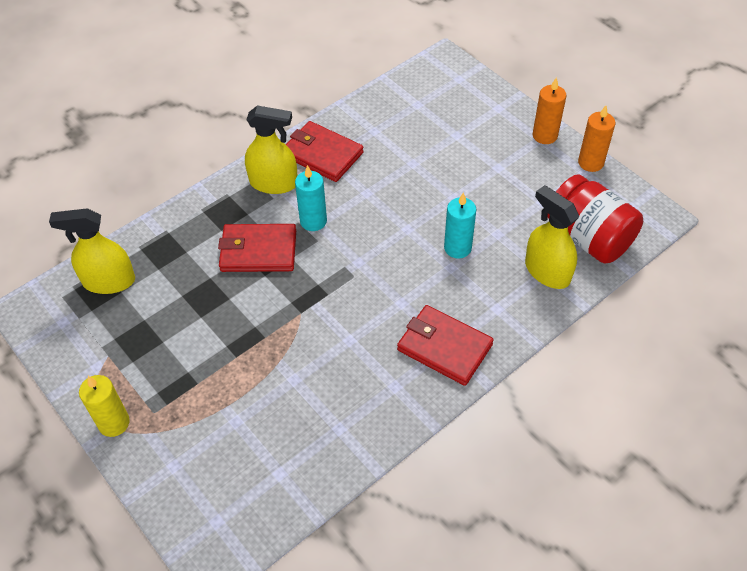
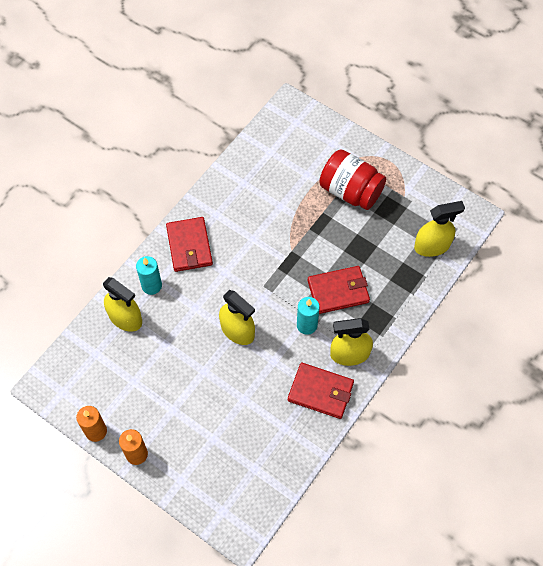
camera: 165 degrees right, 10 degrees up
yellow candle [79,375,130,437] -> none
red wallet [397,305,494,386] -> red wallet turned 60 degrees clockwise [166,217,213,272]
turquoise candle [444,192,476,259] -> turquoise candle moved to [136,256,162,295]
red jar [548,174,643,264] -> red jar moved to [319,150,386,210]
none -> yellow spray bottle [219,290,255,345]

